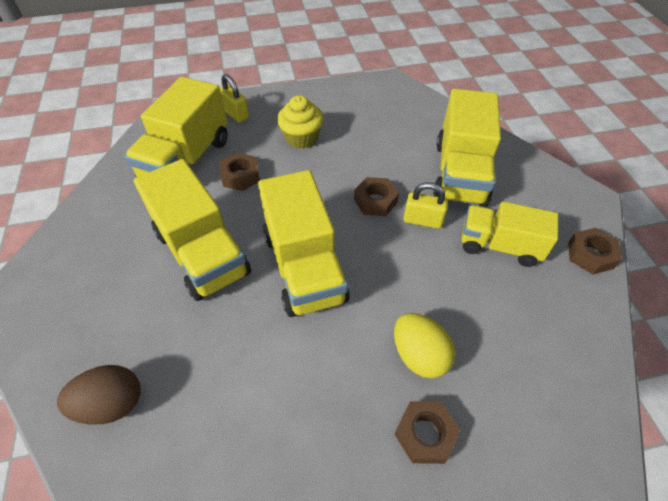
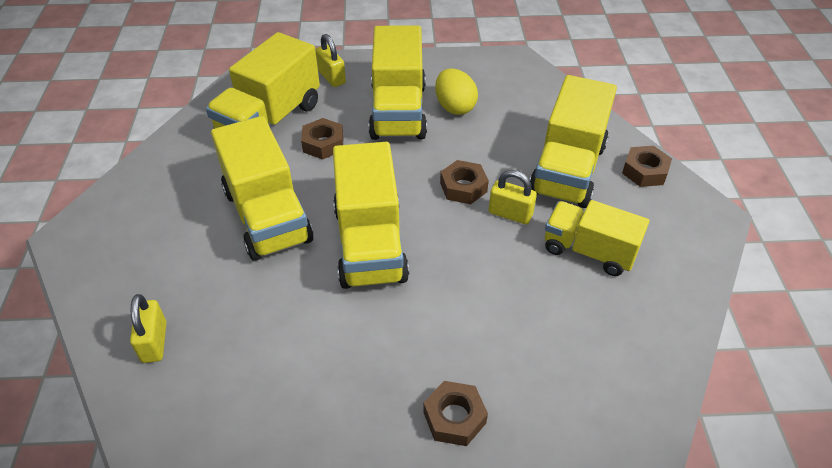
camera: 10 degrees right, 5 degrees down
brown egg [57,365,141,424] -> yellow padlock [130,294,166,363]
yellow cupcake [277,95,323,149] -> yellow truck [368,25,427,140]
yellow egg [394,313,455,379] -> yellow egg moved to [435,68,478,115]
brown nut [568,228,622,274] -> brown nut moved to [622,146,672,187]

